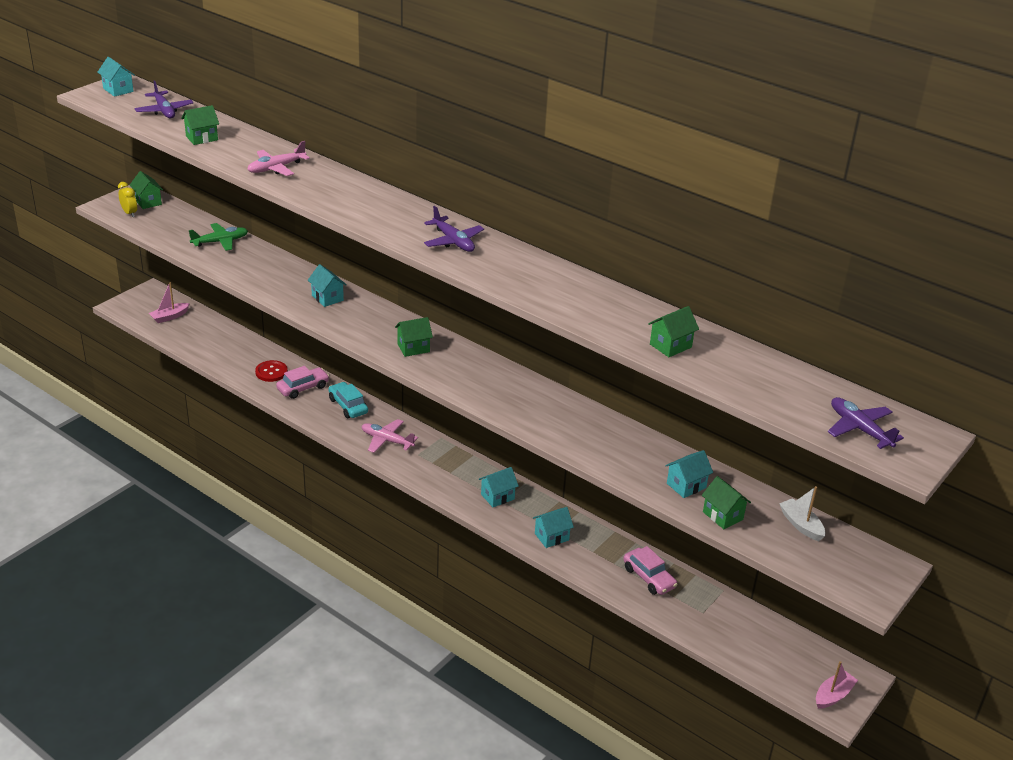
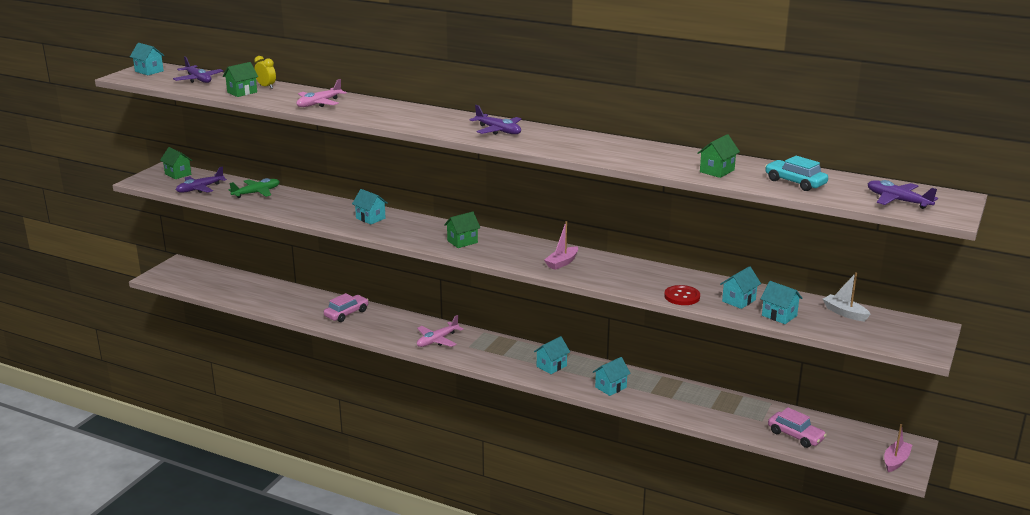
camera: 10 degrees left, 10 degrees down
yellow clock [118,182,137,217] -> yellow clock moved to [254,56,276,89]
pink boat [149,282,190,323] -> pink boat moved to [544,221,578,270]
red button [255,360,288,382] -> red button moved to [664,285,700,305]
turquoise car [329,382,368,418] -> turquoise car moved to [765,156,828,191]
pink plane [362,419,418,453] -> pink plane turned 60 degrees counterclockwise [417,315,463,347]
pink car [623,546,678,595] -> pink car moved to [768,407,827,448]
green house [702,476,751,529] -> turquoise house [760,281,802,324]
none -> purple plane [176,167,227,193]

